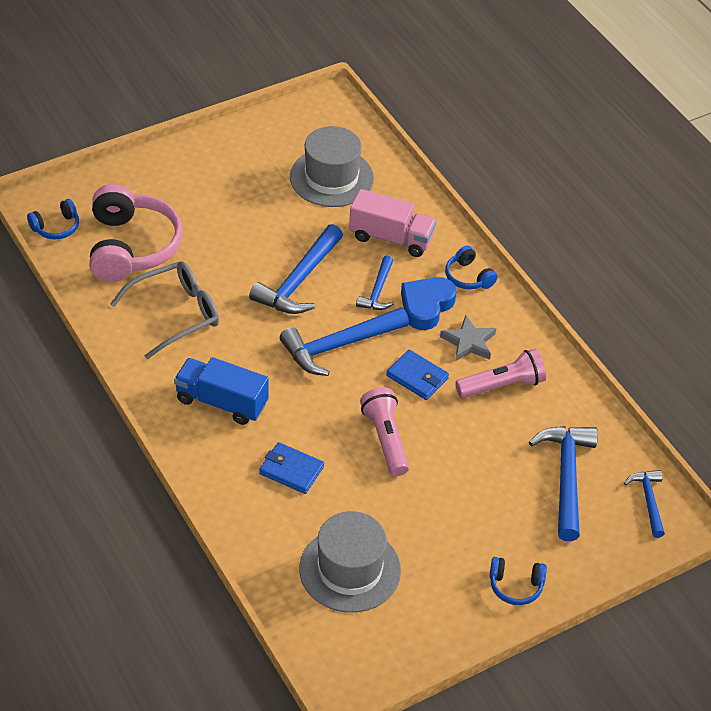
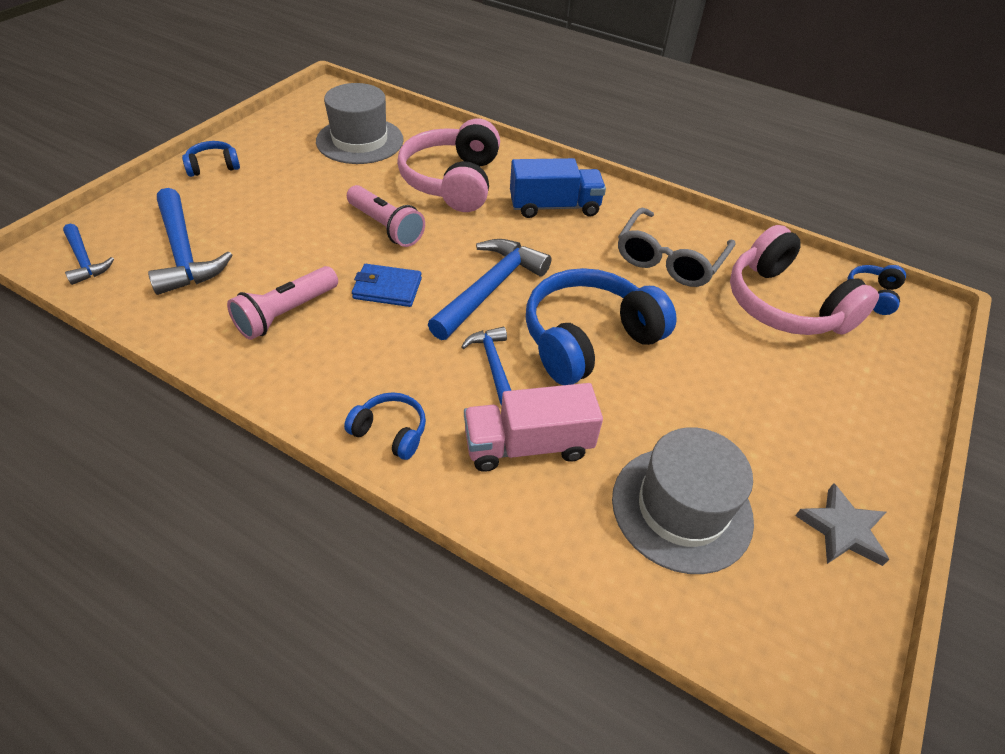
camera: 150 degrees right, 0 degrees up
blue hammer [249,224,343,314] -> blue headphones [526,268,677,385]
blue wallet [259,442,324,494] -> pink headphones [397,119,500,212]
blue heart [401,277,456,330] -> none
grey star [440,315,496,361] -> grey star moved to [795,483,890,566]

